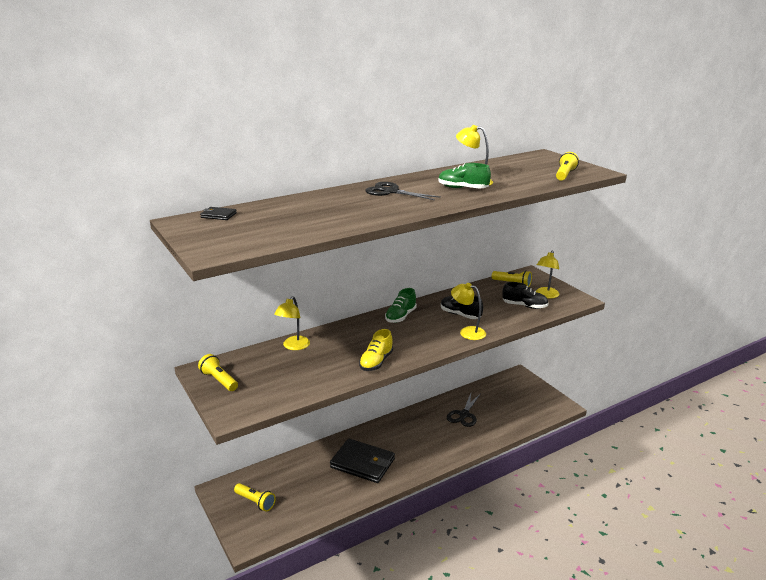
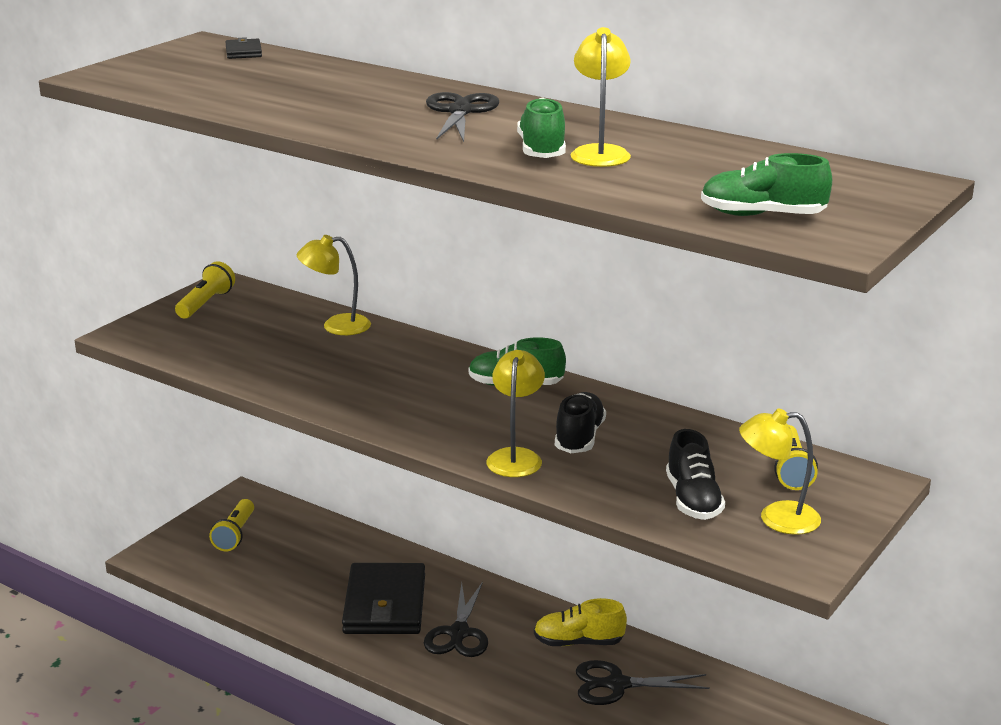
camera: 65 degrees right, 0 degrees up
yellow shoe [359,329,393,371] -> yellow shoe moved to [534,598,627,646]
yellow flashlight [556,152,579,181] -> green shoe [701,153,832,216]
none -> black scissors [424,582,488,657]

